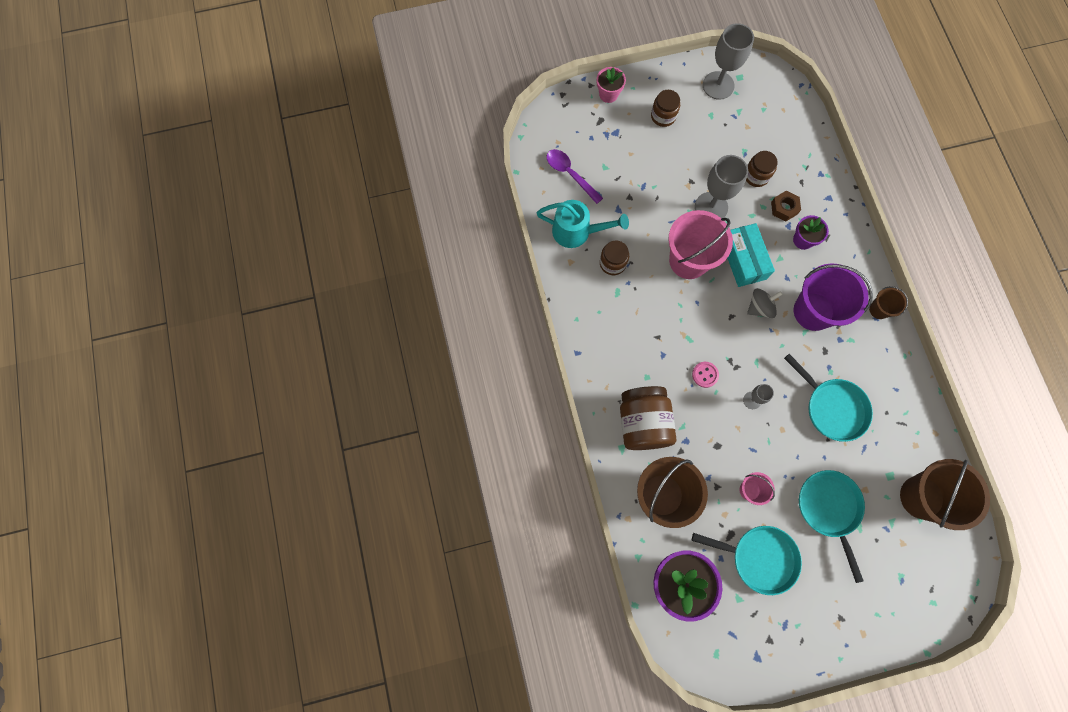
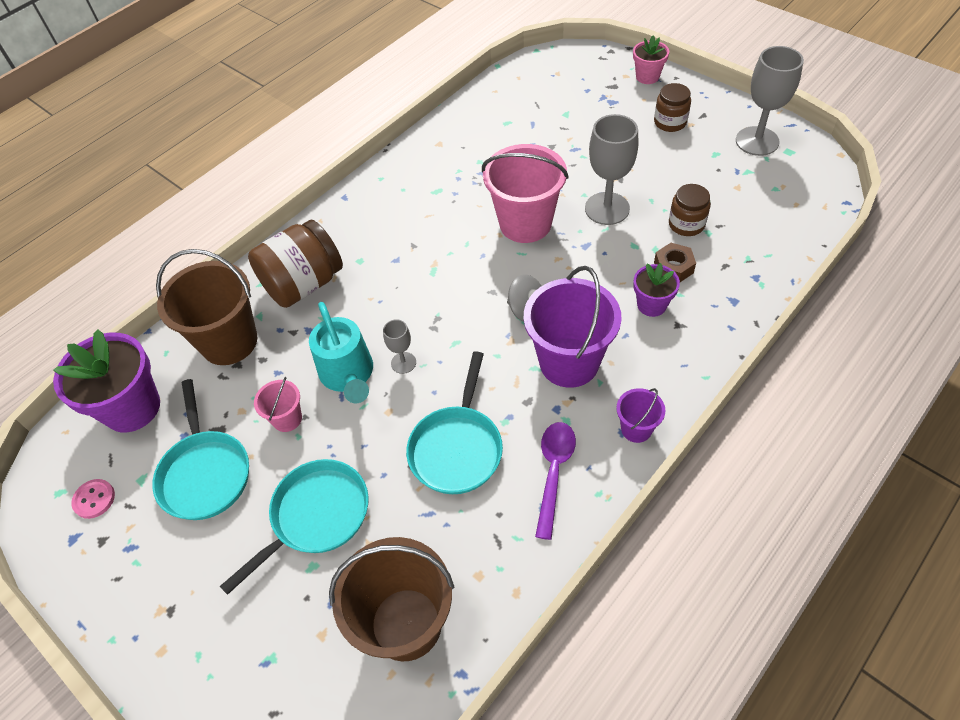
camera: 60 degrees right, 20 degrees down
turquoise watering can [536,200,629,248] -> turquoise watering can moved to [309,302,373,403]
purple spoon [546,149,603,204] -> purple spoon moved to [535,422,576,540]
brown jar [600,241,629,275] -> none
pink button [692,362,719,388] -> pink button moved to [71,479,115,519]
turquoise box [727,223,775,287] -> none
brown bucket [869,286,908,319] -> purple bucket [616,388,665,443]

